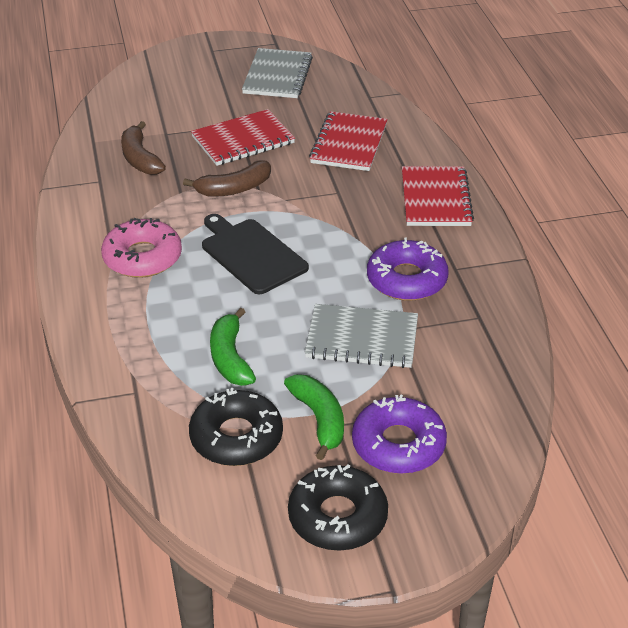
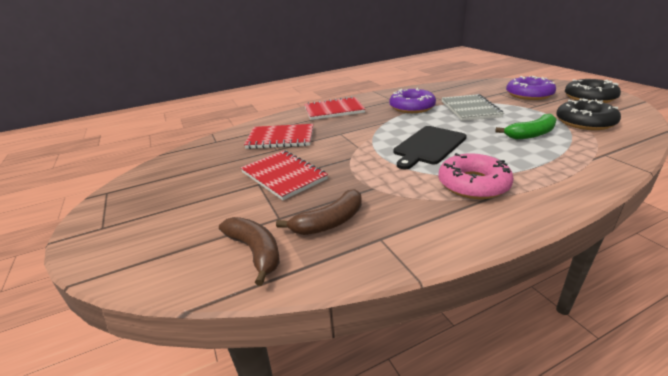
camera: 100 degrees left, 10 degrees down
brown banana [183,161,271,197] -> brown banana moved to [219,217,280,286]
grey notebook [242,48,313,98] -> none
green banana [284,374,344,460] -> none

